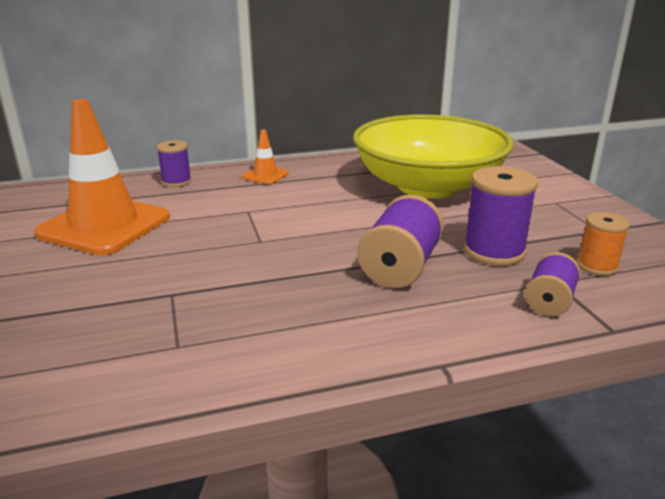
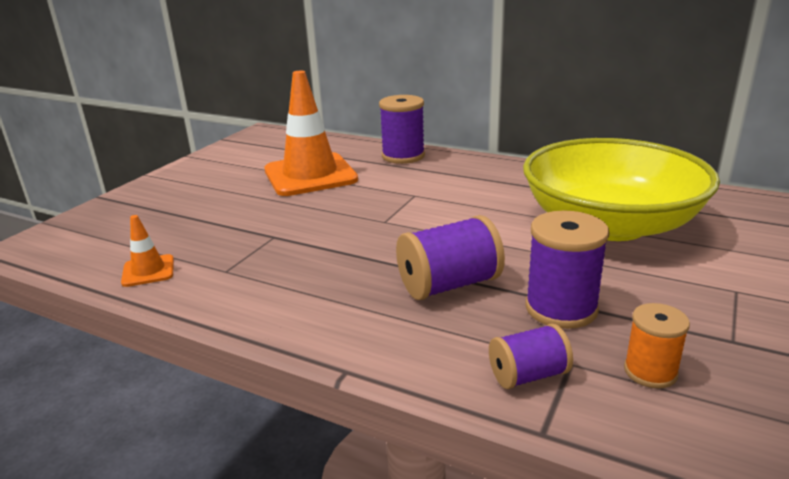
camera: 45 degrees right, 0 degrees up
purple spool [157,140,192,187] -> purple spool [379,95,425,164], size x1.63
orange traffic cone [242,129,289,184] -> orange traffic cone moved to [121,215,174,287]

